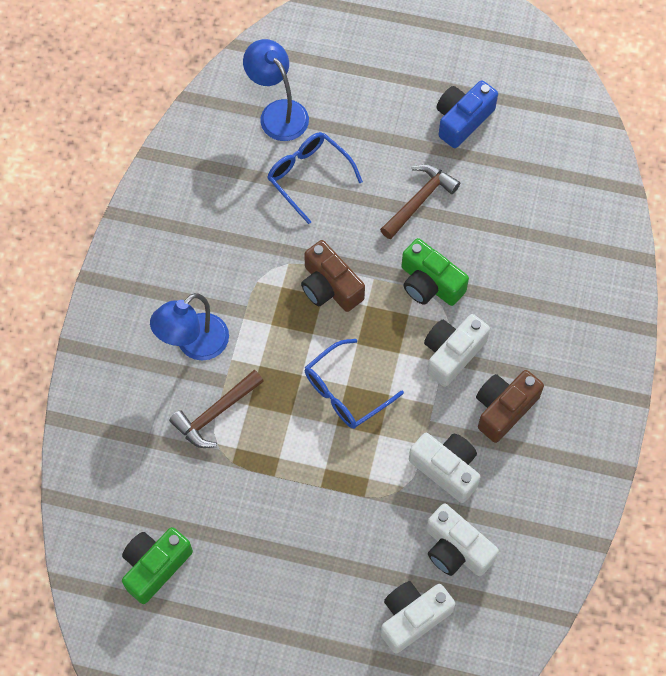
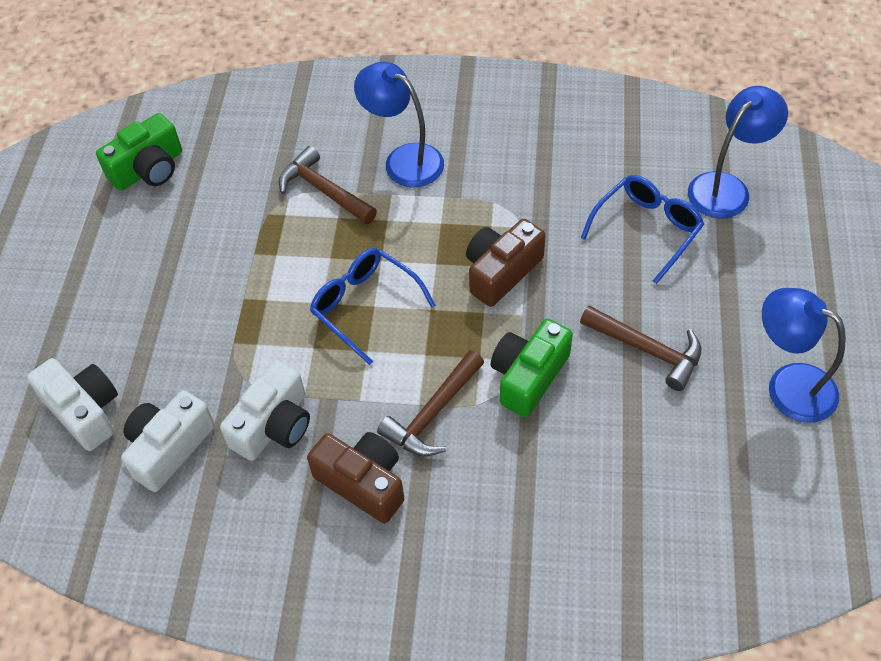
camera: 85 degrees right, 10 degrees down
green camera [122,527,193,604] -> green camera turned 105 degrees clockwise [96,113,182,191]
white camera [424,314,490,387] -> brown hammer [377,350,484,456]
blue camera [436,80,498,148] -> blue lamp [762,288,846,423]

